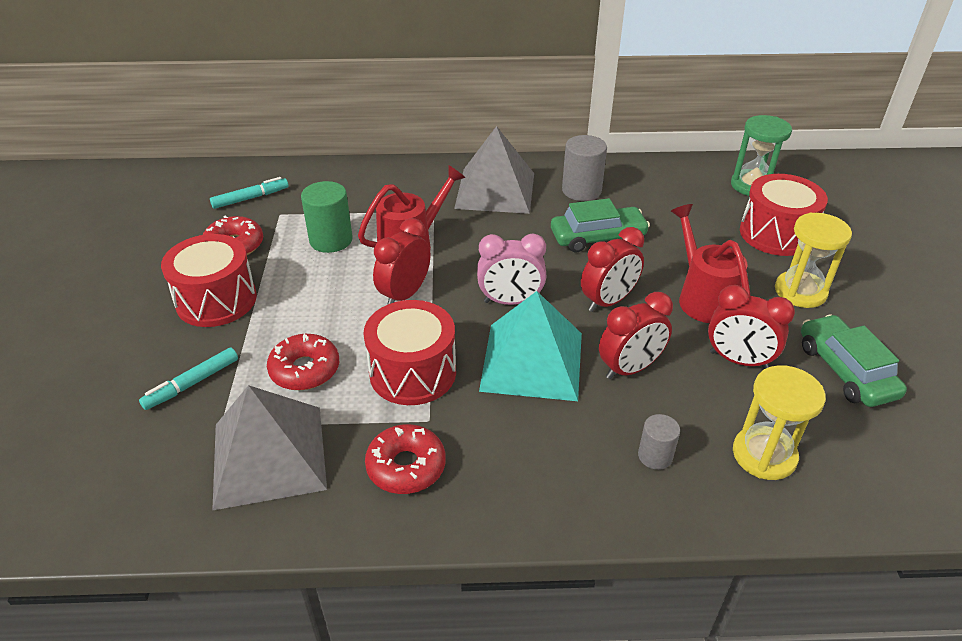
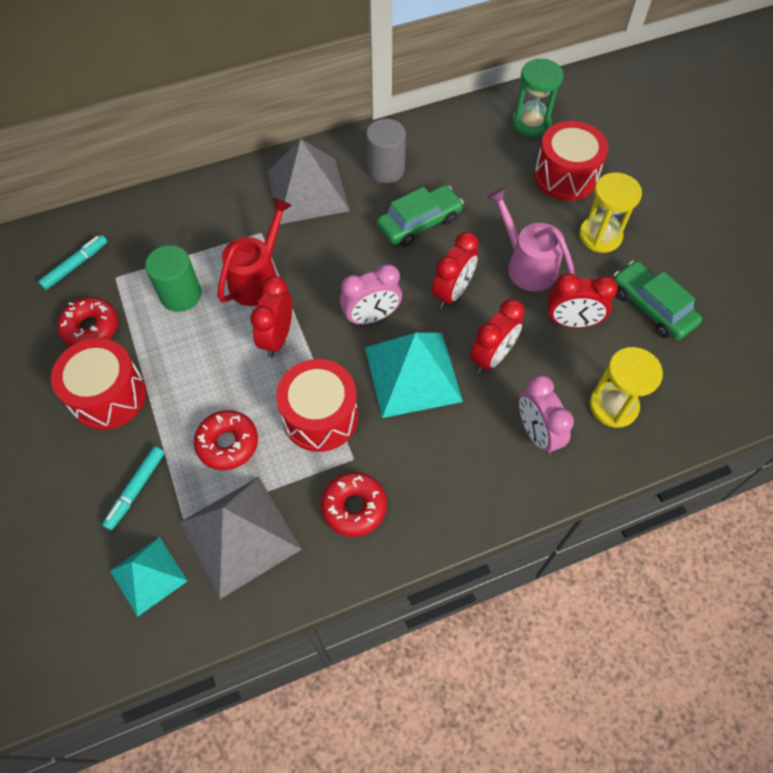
camera: 20 degrees left, 20 degrees up
grey cylinder [638,414,680,470] -> pink clock [519,375,574,455]
red watering can [671,204,750,323] -> pink watering can [487,188,575,292]
none -> turquoise pyramid [110,537,188,617]

